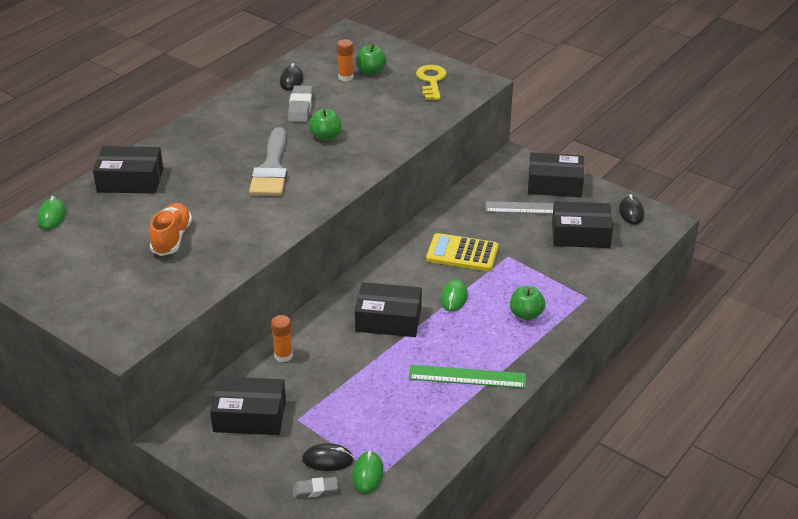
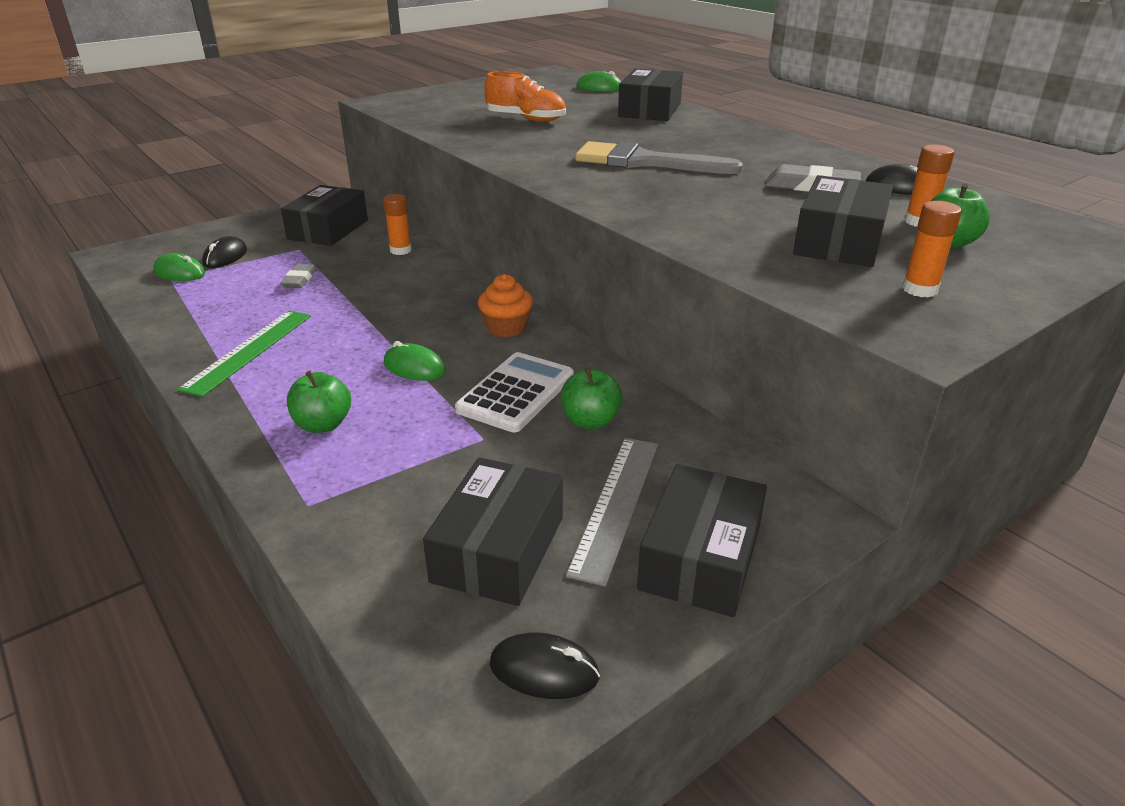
camera: 105 degrees right, 5 degrees down
grey eraser [292,477,338,499] -> grey eraser moved to [280,264,317,288]
green apple [309,109,341,141] -> green apple moved to [560,367,623,429]
black box [355,282,422,337] -> black box moved to [793,175,893,267]
yellow key [416,65,447,100] -> orange glue stick [902,201,962,298]
yellow calculator [426,233,499,271] -> white calculator [455,352,574,433]
none -> orange cupcake [478,274,533,337]

